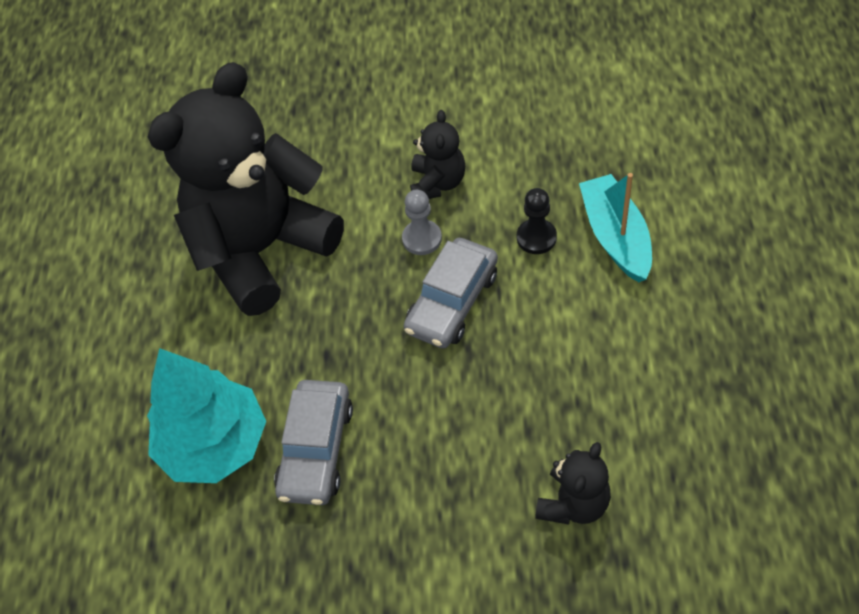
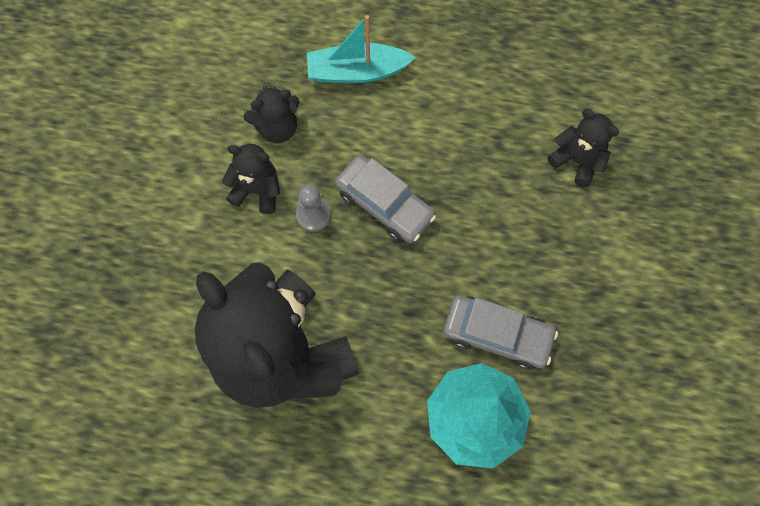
camera: 85 degrees left, 15 degrees up
black pawn [517,188,557,254] -> none
none -> black teddy bear [244,86,299,143]

